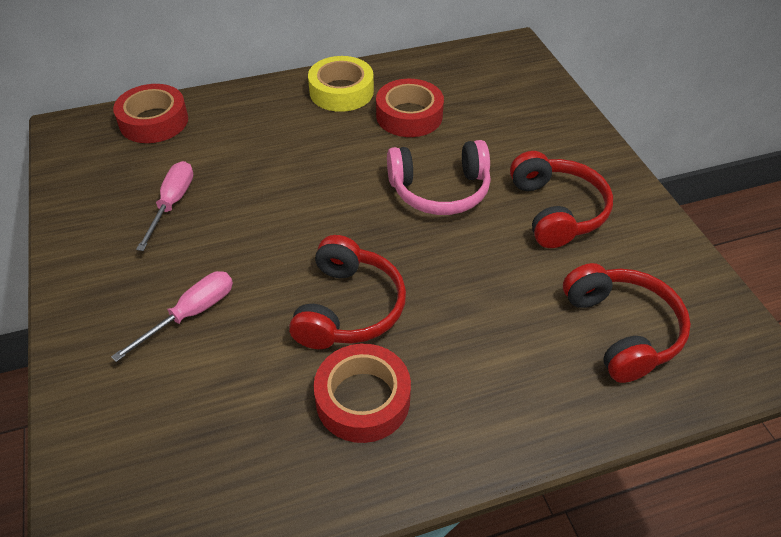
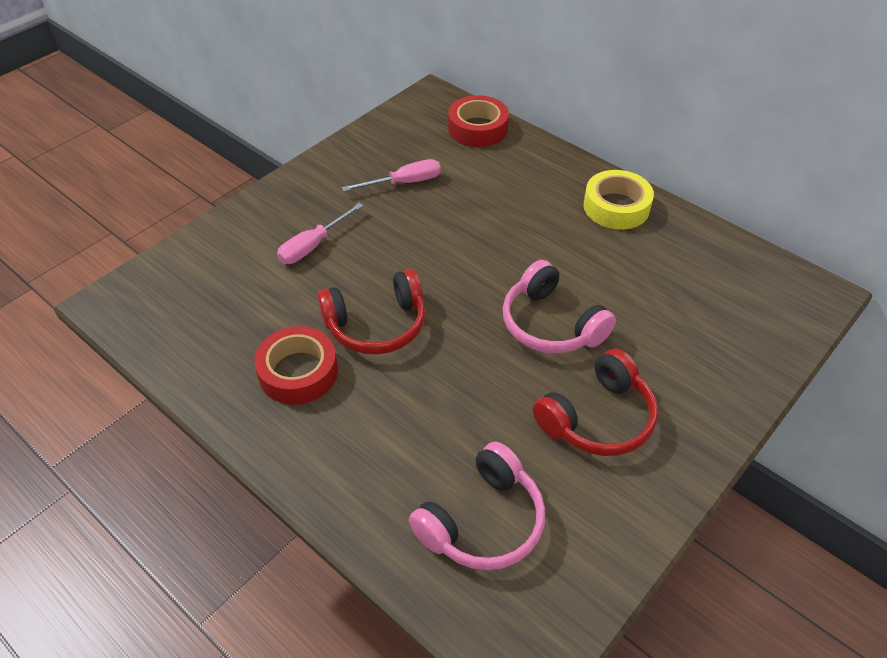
camera: 60 degrees right, 0 degrees up
pink screwdriver [111,271,233,362] -> pink screwdriver turned 120 degrees clockwise [277,203,364,264]
red tape [376,79,444,137] -> none
red headphones [563,263,691,383] -> pink headphones [409,442,545,570]

